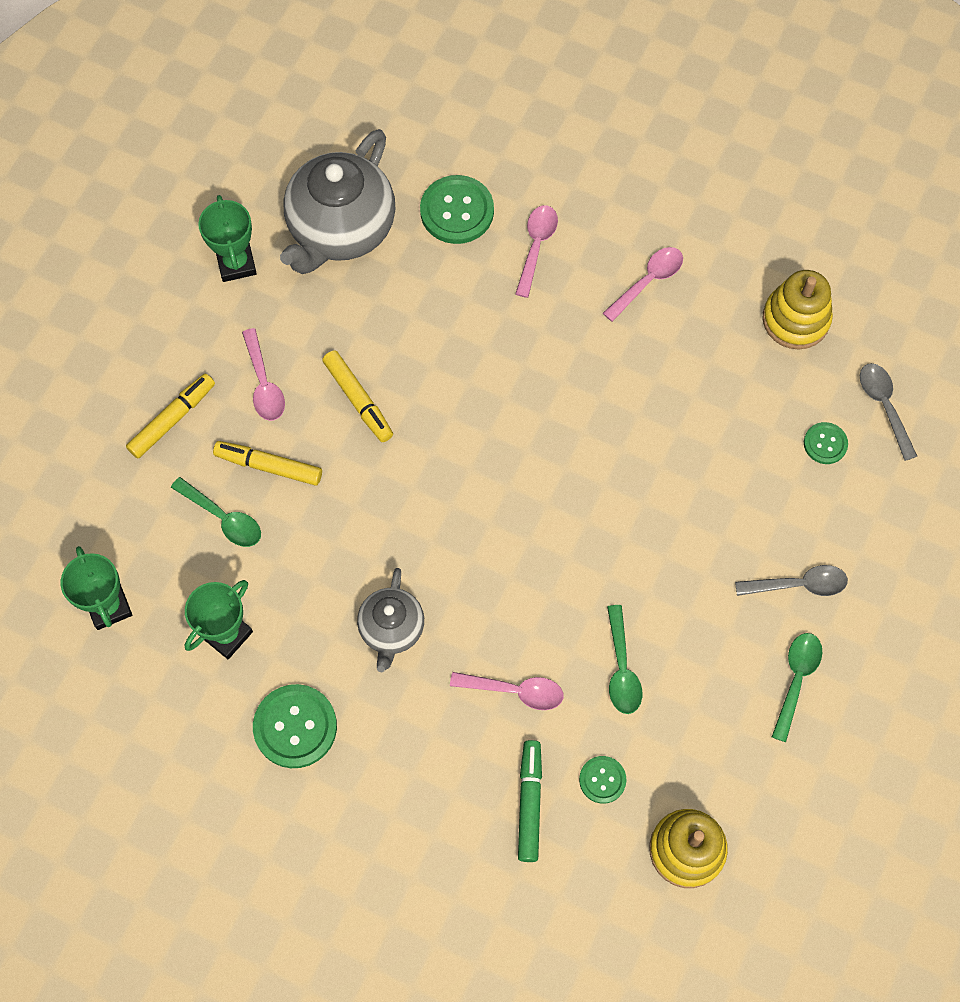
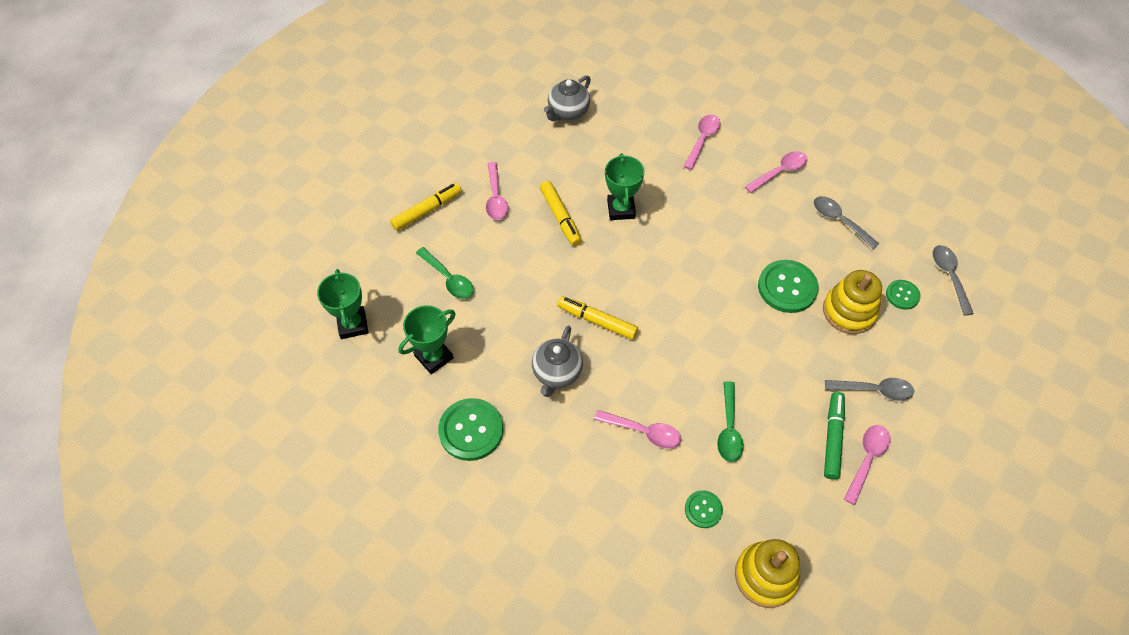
camera: 10 degrees right, 10 degrees down
green trophy [198,195,257,282] -> green trophy moved to [605,153,644,220]
yellow marker [213,441,322,486] -> yellow marker moved to [557,296,638,340]
grey teapot [280,129,395,274] -> grey teapot [544,75,591,121], size x0.55
green button [420,175,494,244] -> green button moved to [758,260,819,313]
green marker [518,740,542,862] -> green marker moved to [824,392,845,480]
yellow stacking toy [762,270,833,349] -> yellow stacking toy moved to [823,270,882,334]
green spoon [772,633,822,742] -> pink spoon [844,425,890,505]
none -> grey spoon [814,196,880,249]

